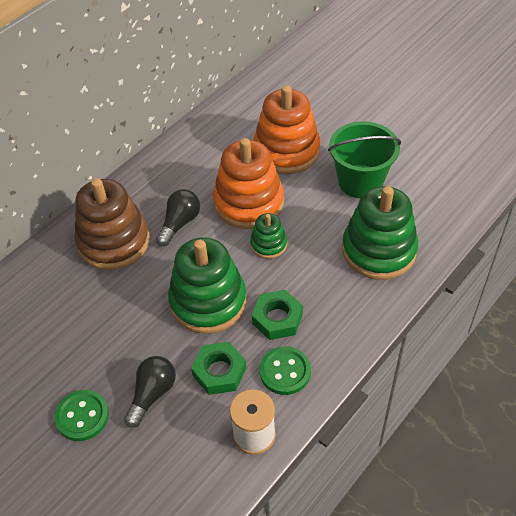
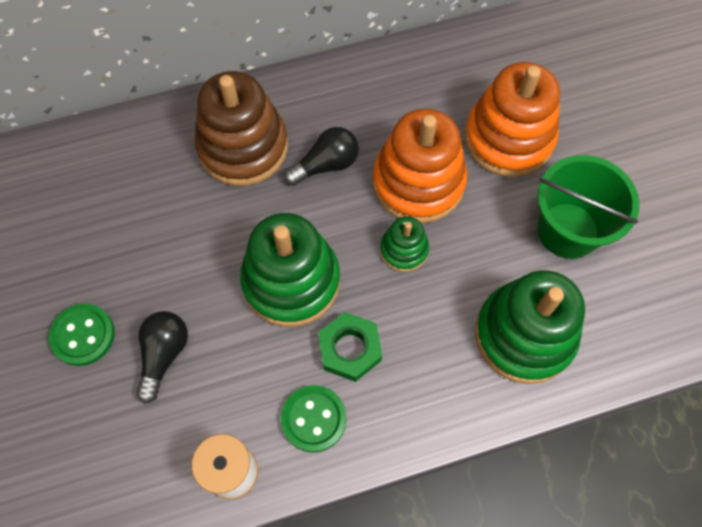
camera: 30 degrees right, 15 degrees up
black light bulb [124,356,176,428] -> black light bulb turned 45 degrees counterclockwise [136,311,188,404]
green nut [191,342,246,395] -> none

